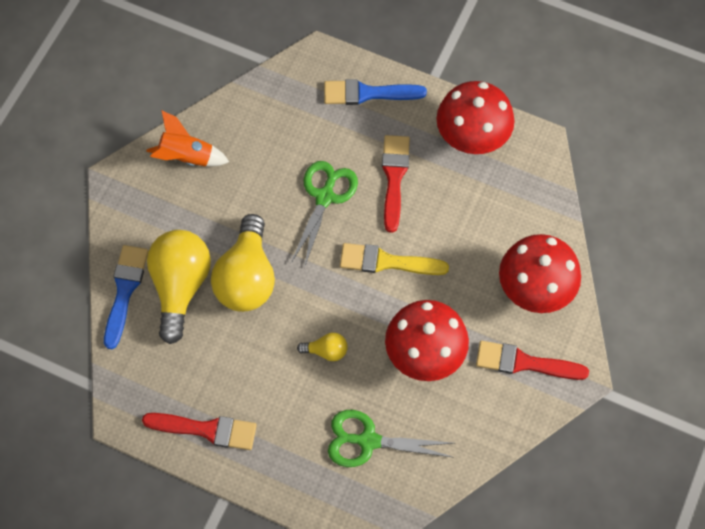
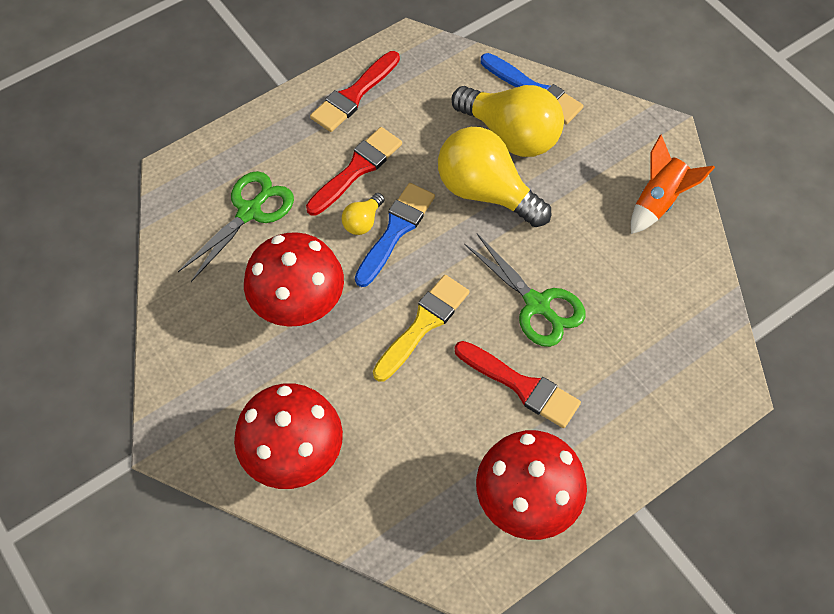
camera: 120 degrees right, 5 degrees down
blue brush [324,79,427,105] -> blue brush moved to [355,183,435,287]
red brush [476,341,589,380] -> red brush moved to [306,127,402,216]

